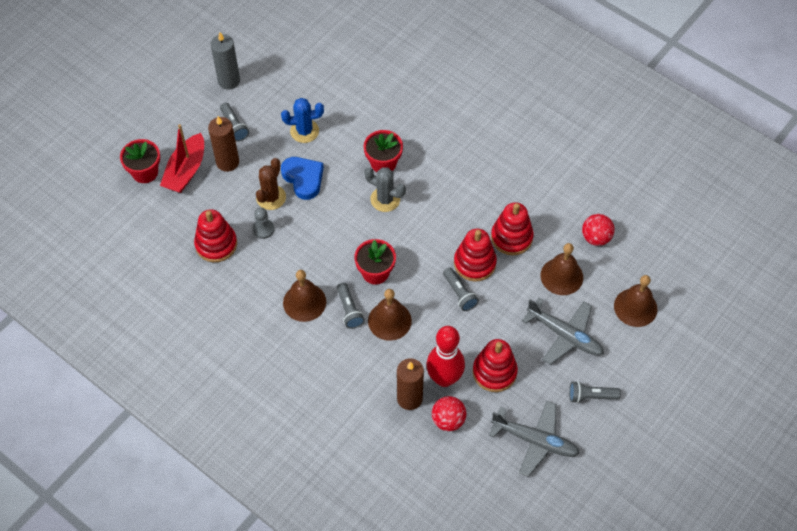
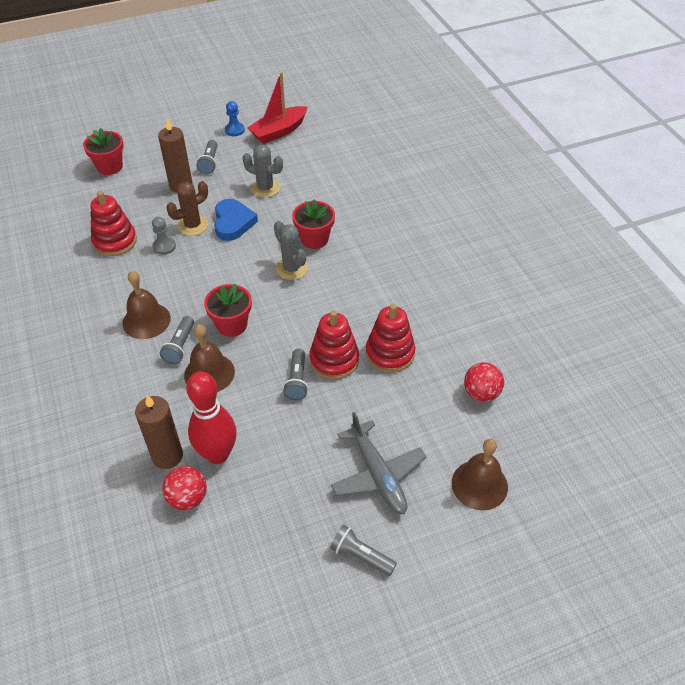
camera: 30 degrees right, 10 degrees down
red boat [160,124,204,193] -> red boat moved to [247,72,307,144]
grey candle [210,32,240,89] -> blue pawn [225,101,245,136]
blue cactus [281,98,324,143] -> grey cactus [242,145,283,198]
red stacking toy [473,339,518,392] -> none
grey plane [489,401,580,477] -> none
brown bell [540,243,583,295] -> none

